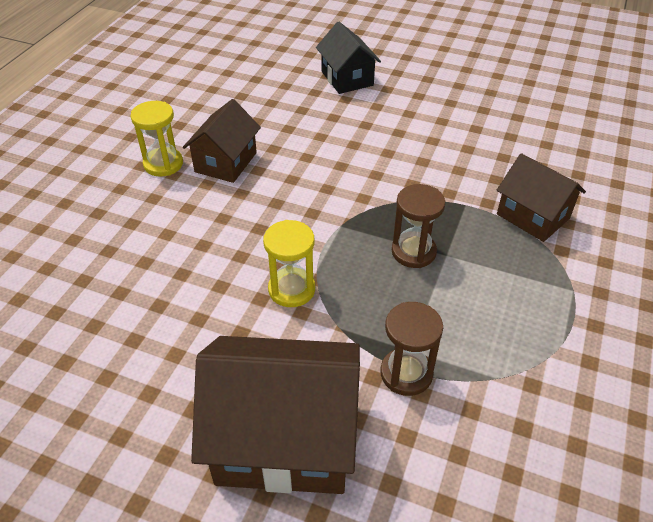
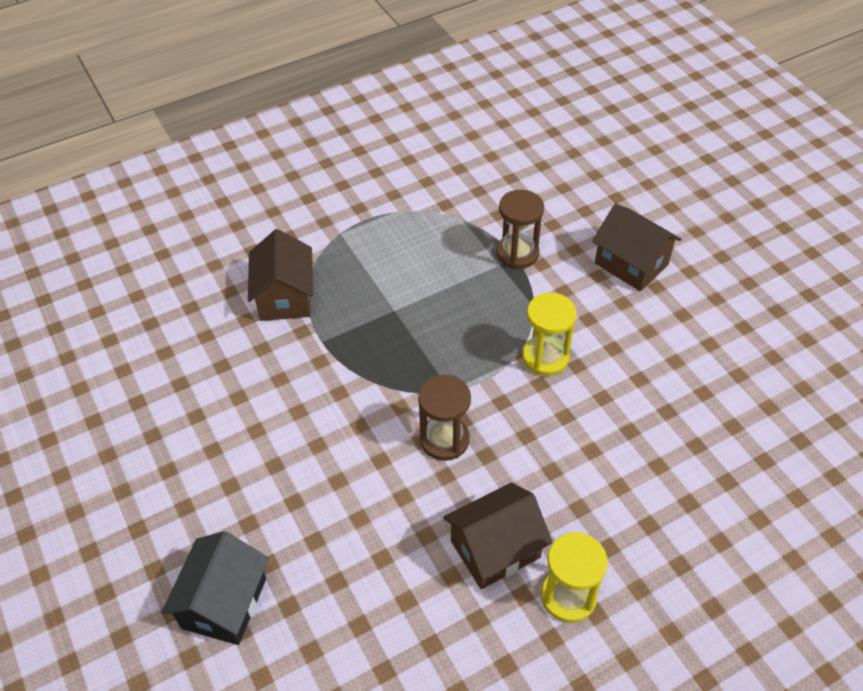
camera: 140 degrees left, 5 degrees up
brown house [191,336,360,494] -> brown house [592,204,682,291], size x0.59
brown hourglass [392,184,445,268] -> brown hourglass moved to [418,375,471,461]

